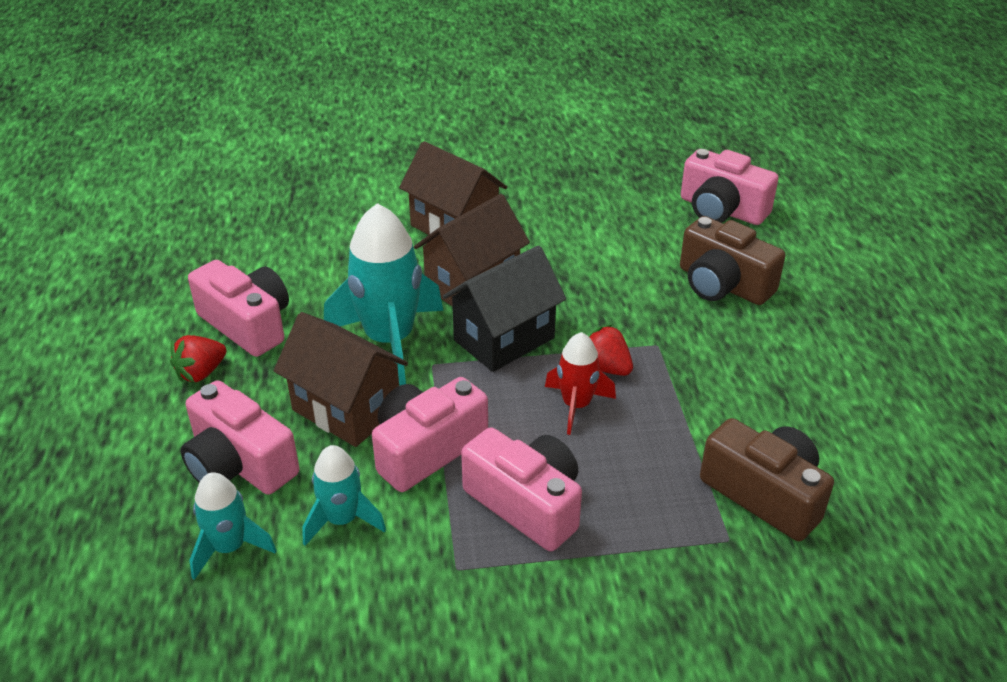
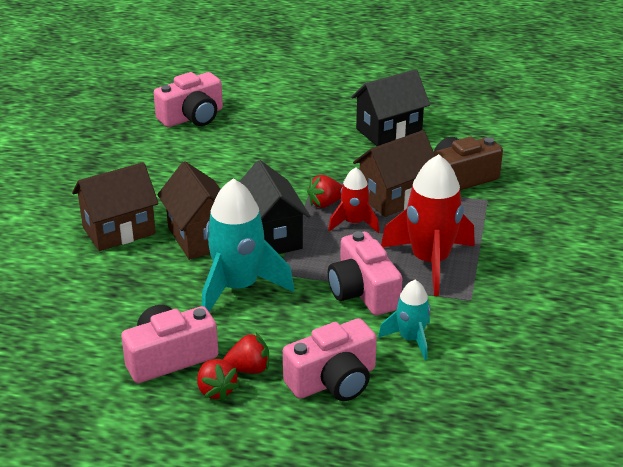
camera: 70 degrees left, 5 degrees down
turquoise rocket [189,472,277,580] -> none
brown house [274,312,408,447] -> brown house moved to [353,130,435,217]
pink camera [461,427,582,551] -> red rocket [381,154,475,296]
brown camera [680,216,785,305] -> none
none -> red strawberry [223,333,269,374]
none -> black house [351,69,430,146]

